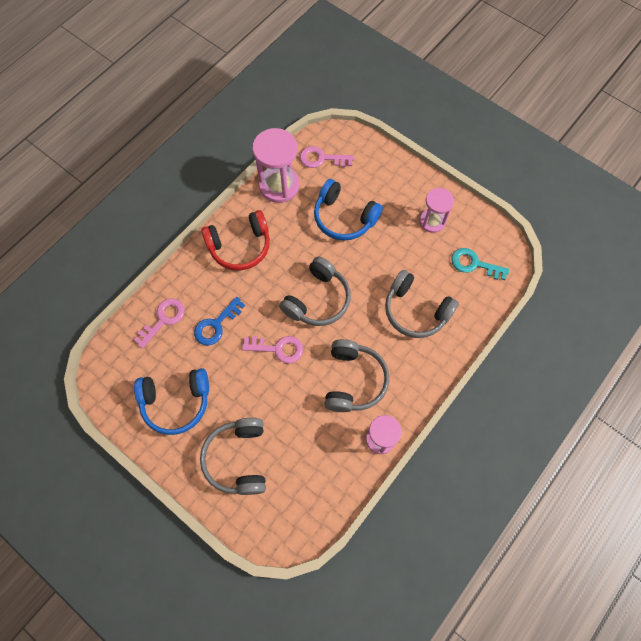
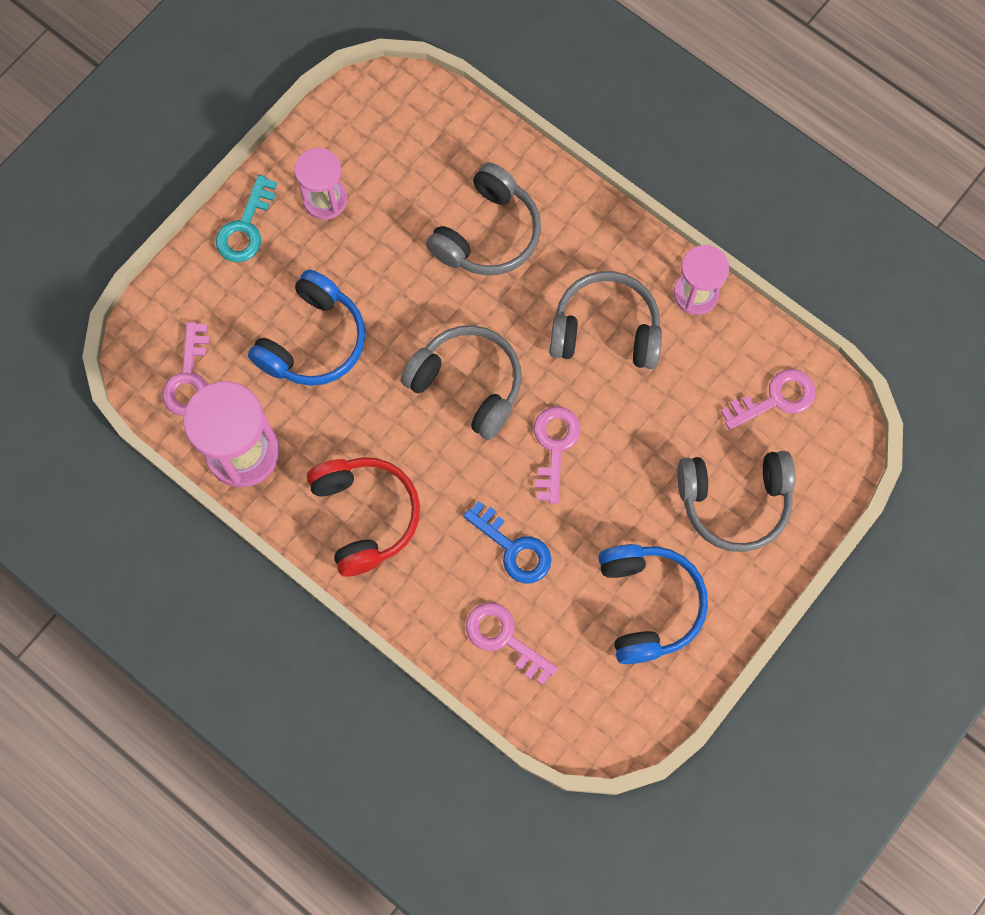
camera: 90 degrees left, 5 degrees up
turquoise key [451,248,509,280] -> turquoise key moved to [216,175,277,262]
none -> pink key [721,369,816,430]

